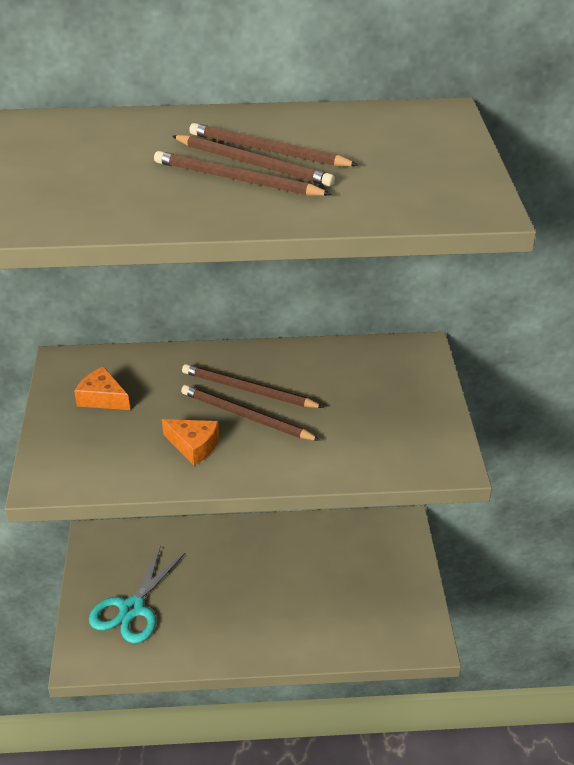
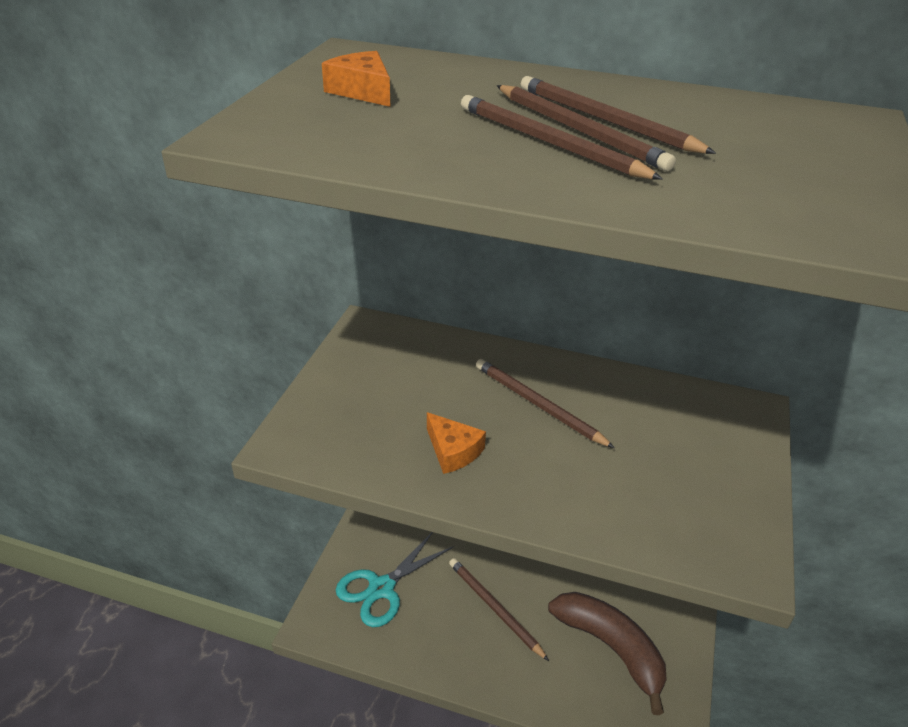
camera: 20 degrees right, 0 degrees up
orange cheese [74,367,130,410] -> orange cheese moved to [322,51,390,107]
brown pencil [181,385,321,441] -> brown pencil moved to [449,558,549,661]
none -> brown banana [548,592,667,715]

